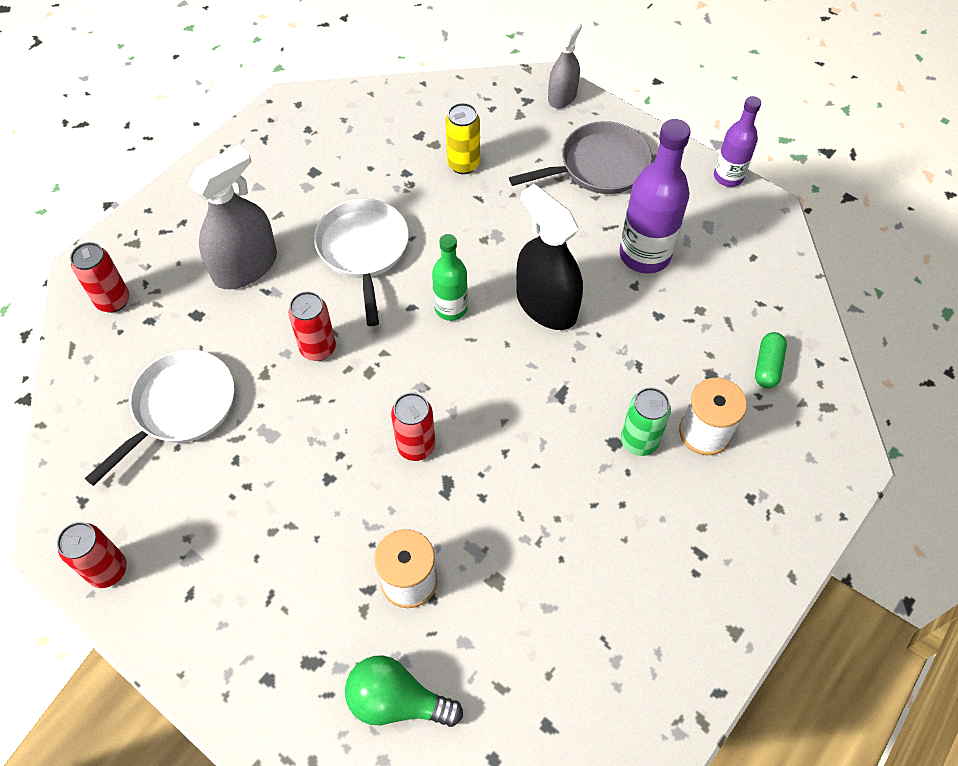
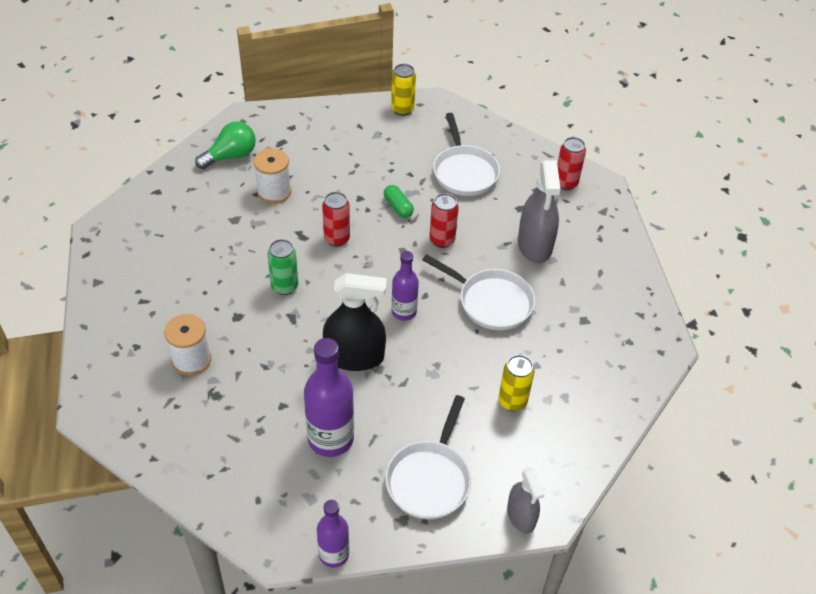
camera: 130 degrees right, 10 degrees down
red can [57,522,127,588] -> yellow can [391,64,416,116]
green bottle [432,234,468,321] -> purple bottle [391,251,419,321]
grey pan [509,121,652,194] -> white pan [385,395,471,519]
green can [621,387,671,456] -> green can moved to [268,239,298,295]
green capsule [755,332,787,388] -> green capsule moved to [384,185,414,218]

